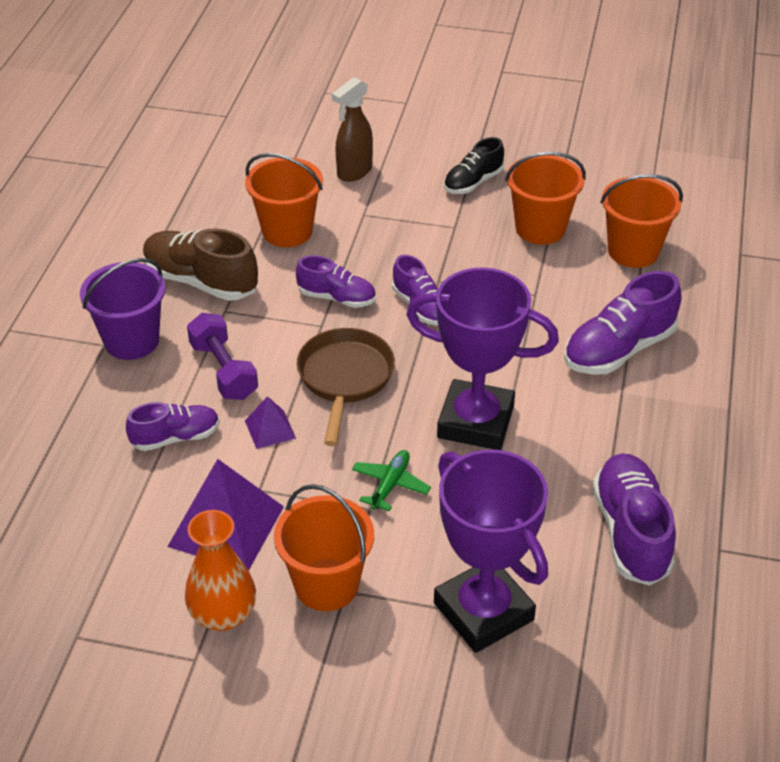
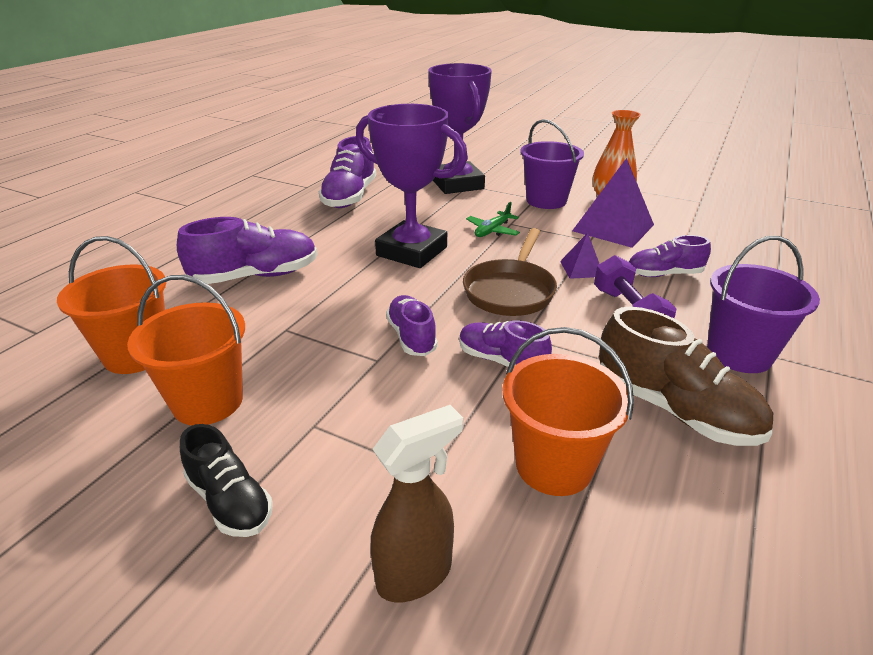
camera: 165 degrees left, 10 degrees down
orange bucket [274,484,374,611] -> purple bucket [520,119,584,209]
black shoe [444,137,504,194] -> black shoe turned 75 degrees clockwise [180,424,273,537]

